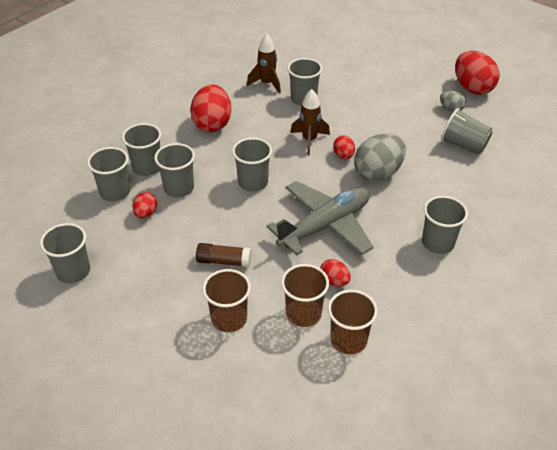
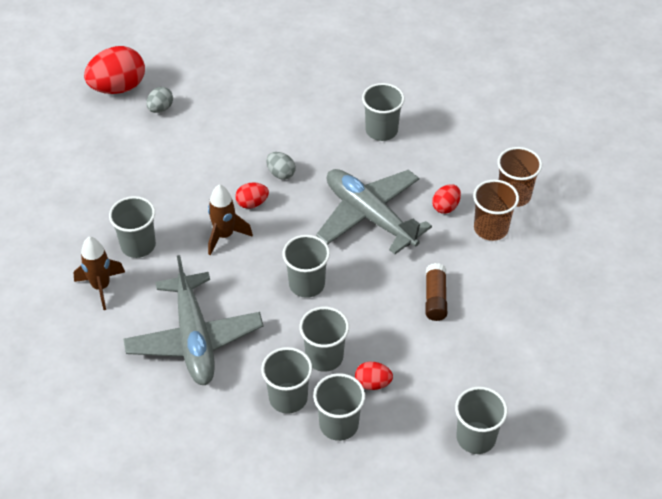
camera: 95 degrees left, 5 degrees up
red egg [190,84,231,132] -> grey plane [124,255,263,385]
brown cup [202,269,251,332] -> none
grey egg [354,134,406,182] -> grey egg [266,152,295,180], size x0.51
grey cup [441,108,493,154] -> none

